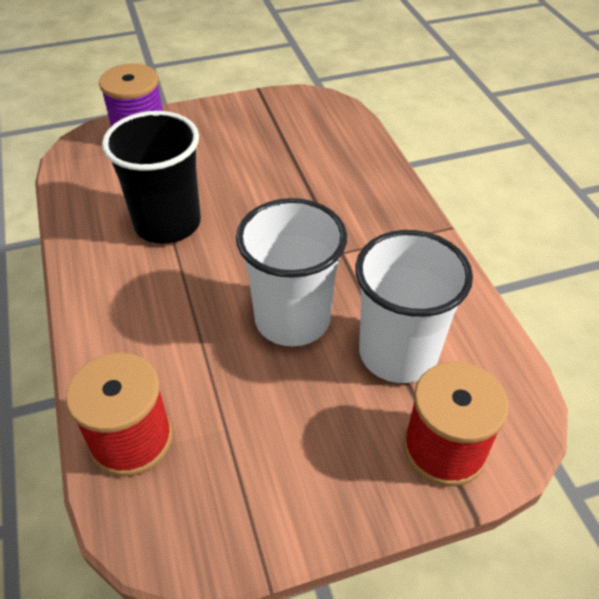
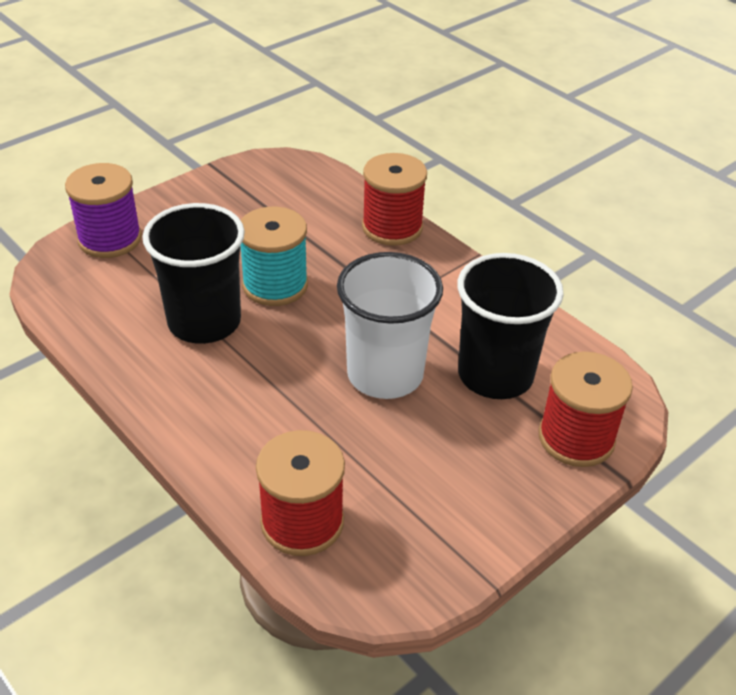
camera: 25 degrees left, 5 degrees down
white cup [355,230,473,383] -> black cup [457,253,564,399]
none -> turquoise spool [240,207,308,306]
none -> red spool [362,153,427,246]

